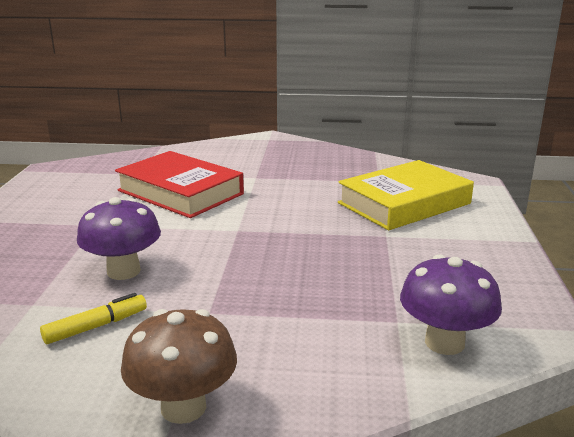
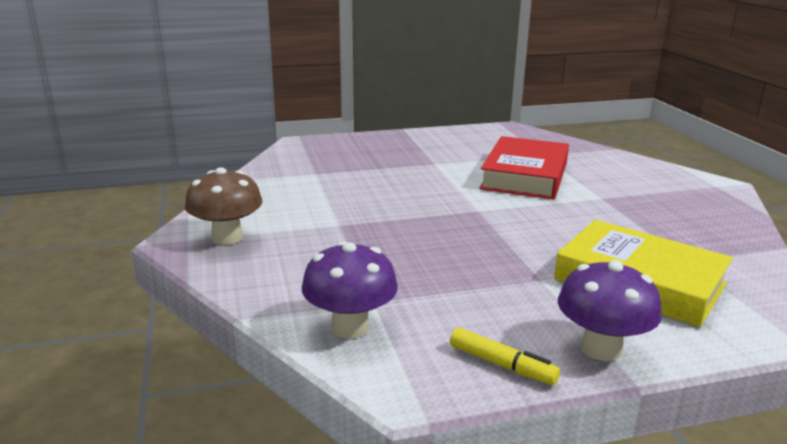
camera: 70 degrees right, 0 degrees up
yellow marker [40,293,147,344] -> yellow marker moved to [450,328,560,385]
purple mushroom [77,197,161,280] -> purple mushroom moved to [558,260,662,361]

